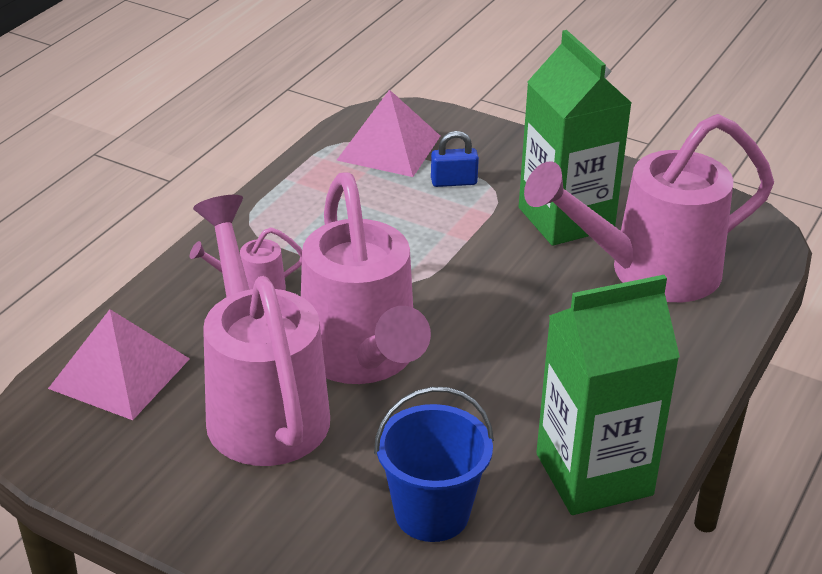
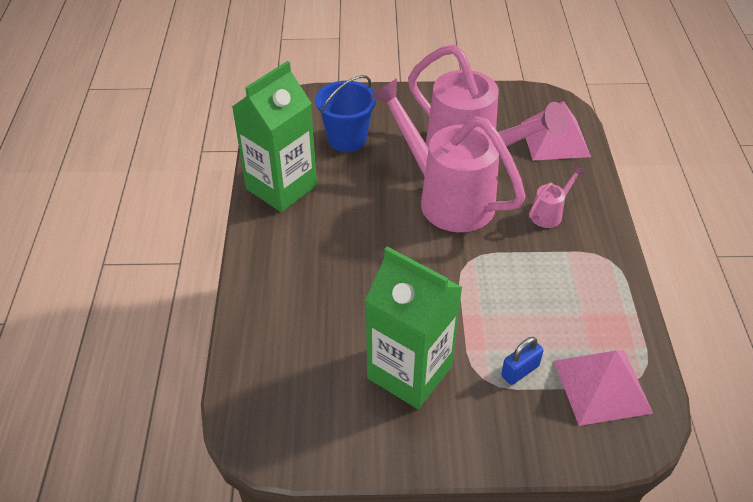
camera: 150 degrees right, 10 degrees up
pink watering can [524,114,774,302] -> none

